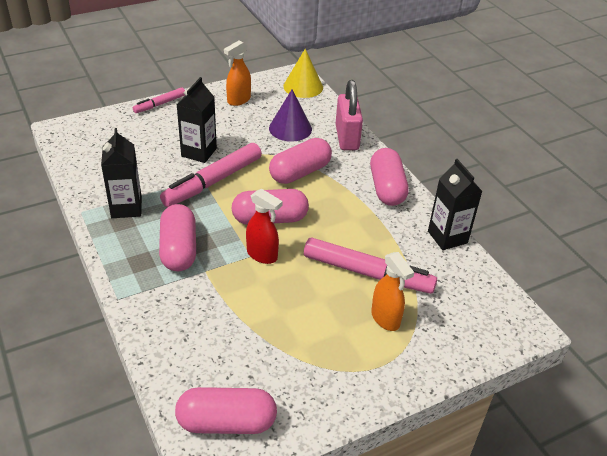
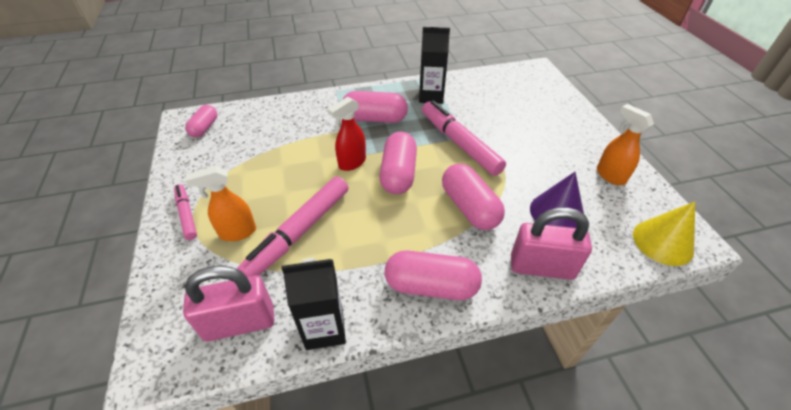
camera: 105 degrees right, 5 degrees up
pink marker [133,87,185,113] -> pink marker moved to [174,184,197,240]
pink capsule [175,387,277,434] -> pink capsule [185,105,217,137], size x0.62
black carton [177,77,217,163] -> none
none -> pink padlock [183,266,274,342]

